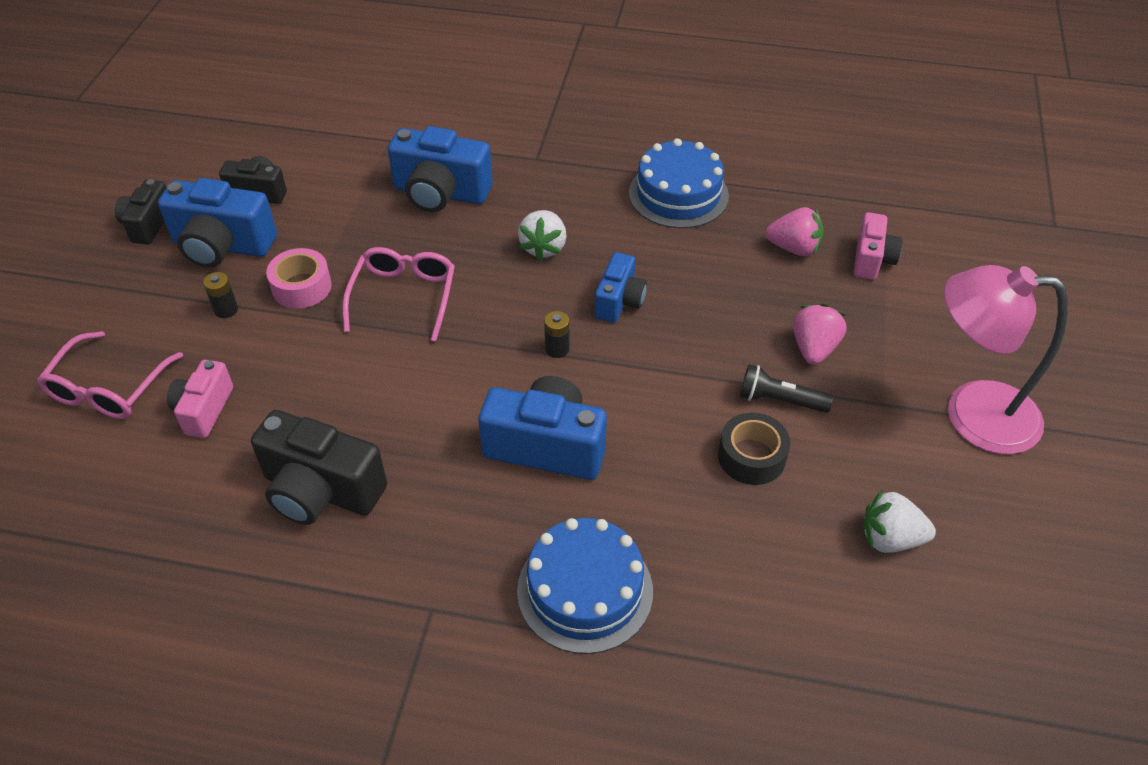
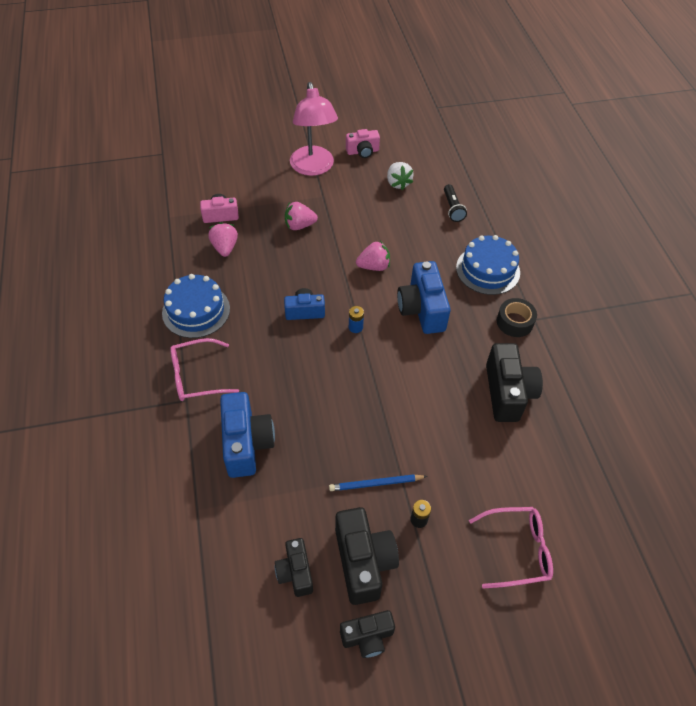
camera: 115 degrees left, 5 degrees up
blue camera [158,178,277,268] -> black camera [335,507,399,605]
pink camera [167,360,233,438] -> pink camera moved to [346,129,380,158]
pink tape [266,248,332,309] -> blue pencil [329,474,427,491]
pink glasses [343,247,455,342] -> pink glasses moved to [170,338,239,401]
white strawberry [518,210,567,261] -> none
black battery [544,311,570,358] -> blue battery [349,306,364,333]
black tape [718,413,790,485] -> black tape moved to [497,298,537,337]
black flashlight [740,364,833,413] -> black flashlight moved to [444,184,467,222]
none -> pink strawberry [356,241,390,271]

